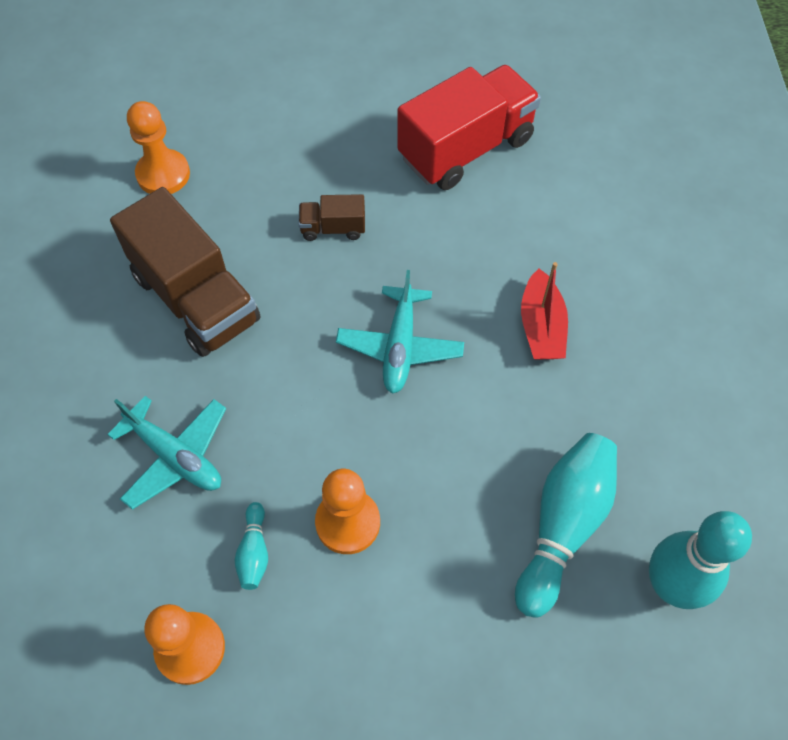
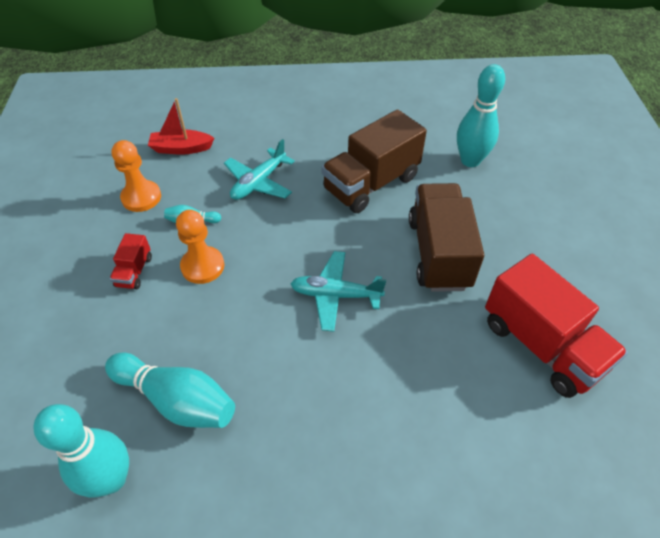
camera: 90 degrees right, 10 degrees down
orange pawn [127,101,190,194] -> turquoise bowling pin [457,64,505,167]
brown truck [298,194,365,241] -> brown truck [409,183,484,292], size x2.19
red boat [521,262,568,360] -> red boat moved to [148,98,214,155]
none -> red truck [110,233,152,289]

